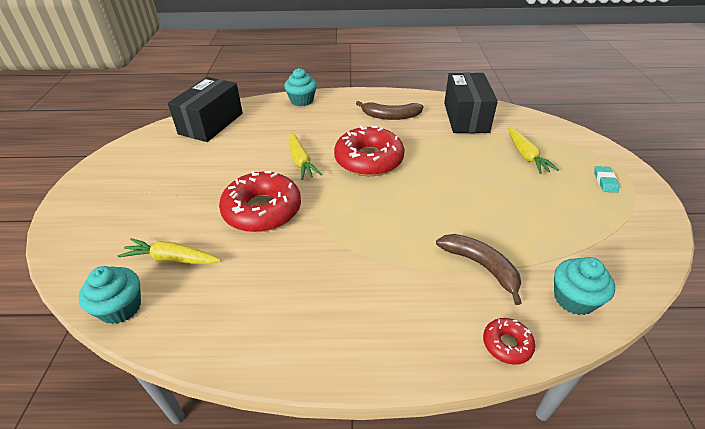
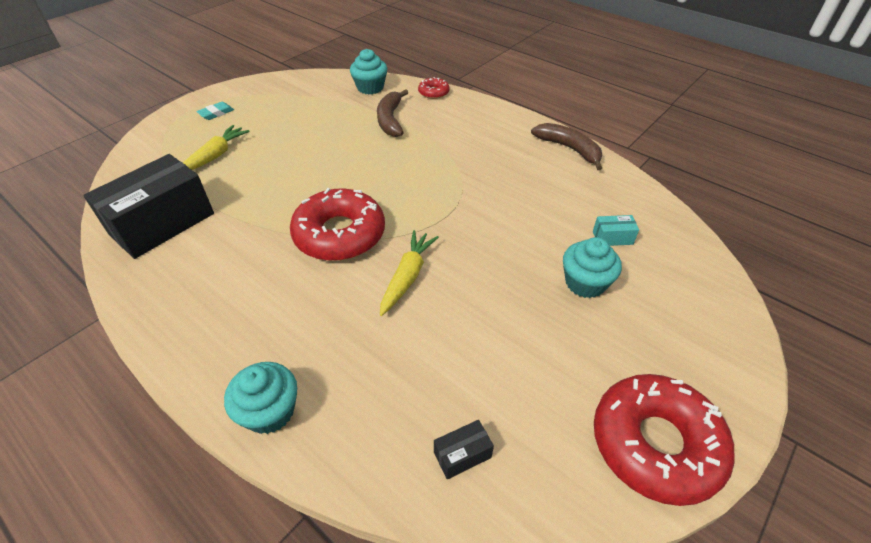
camera: 140 degrees left, 5 degrees up
turquoise cupcake [78,266,141,324] -> turquoise cupcake moved to [563,237,622,298]
yellow carrot [118,238,221,264] -> turquoise box [593,215,639,246]
black box [168,77,243,142] -> black box [434,420,494,479], size x0.40
red donut [219,171,301,232] -> red donut moved to [594,374,734,506]
brown banana [356,101,423,120] -> brown banana moved to [531,123,602,170]

